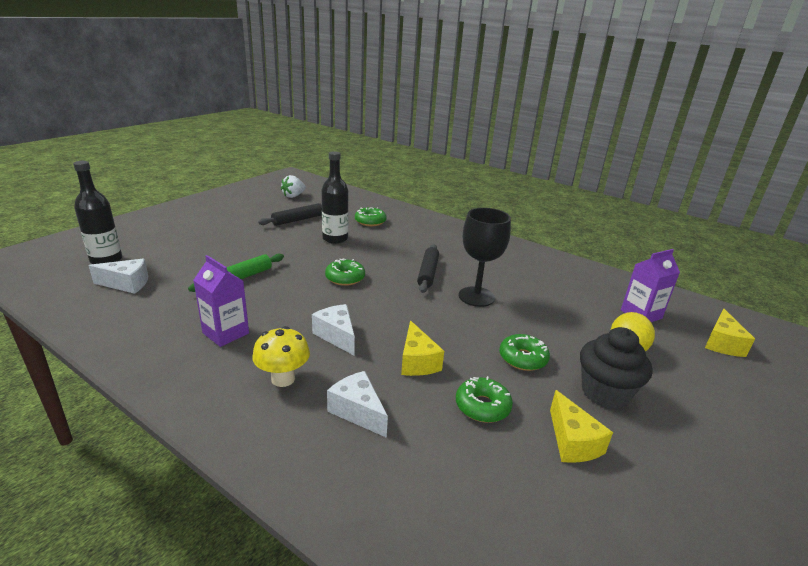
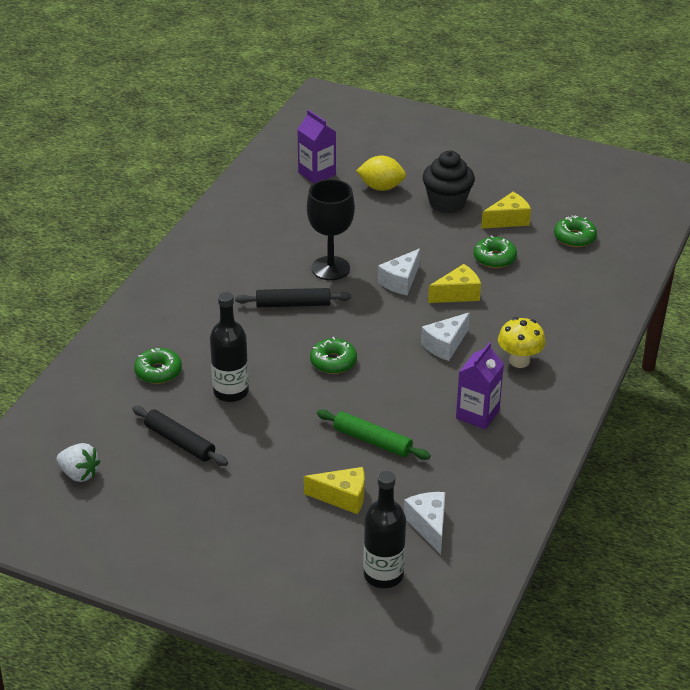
camera: 100 degrees left, 10 degrees up
white cheese [327,371,388,438] -> white cheese moved to [378,249,420,295]
green donut [499,334,550,371] -> green donut moved to [554,216,597,247]
yellow cheese [705,309,755,357] -> yellow cheese moved to [304,467,365,514]

